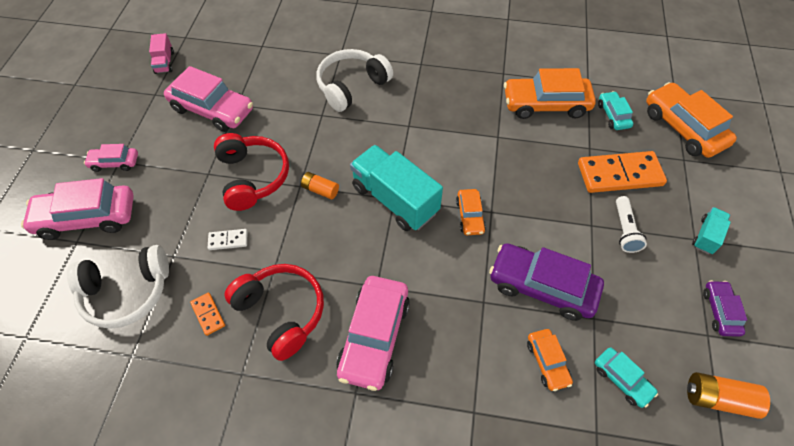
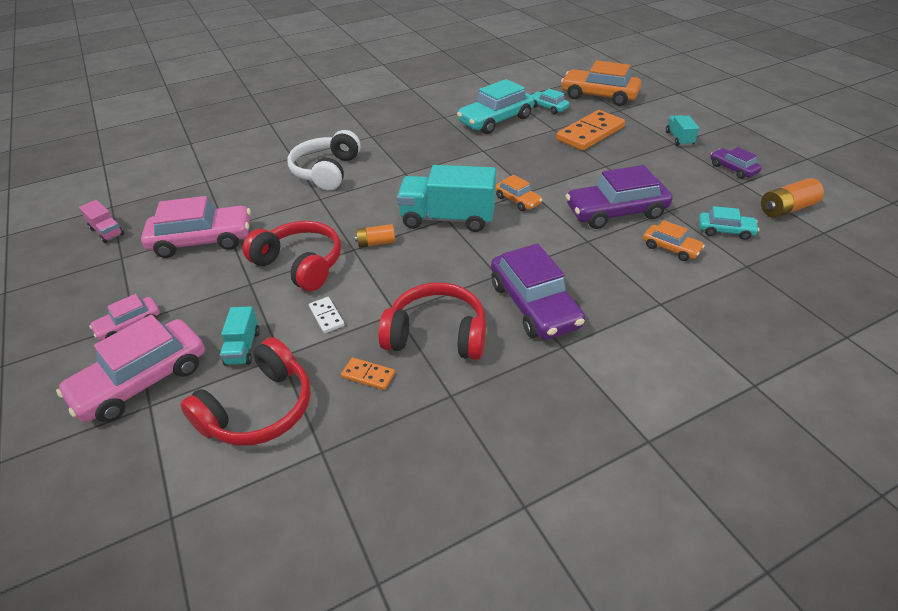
camera: 35 degrees left, 15 degrees down
white headphones [67,245,169,329] -> red headphones [180,337,311,446]
white domino [208,229,248,250] -> white domino turned 75 degrees counterclockwise [309,297,345,333]
pink car [336,276,410,391] -> purple car [491,243,585,340]
orange car [504,68,596,119] -> turquoise car [457,79,534,134]
white flashlight [616,196,647,253] -> none
none -> turquoise truck [220,306,260,366]

